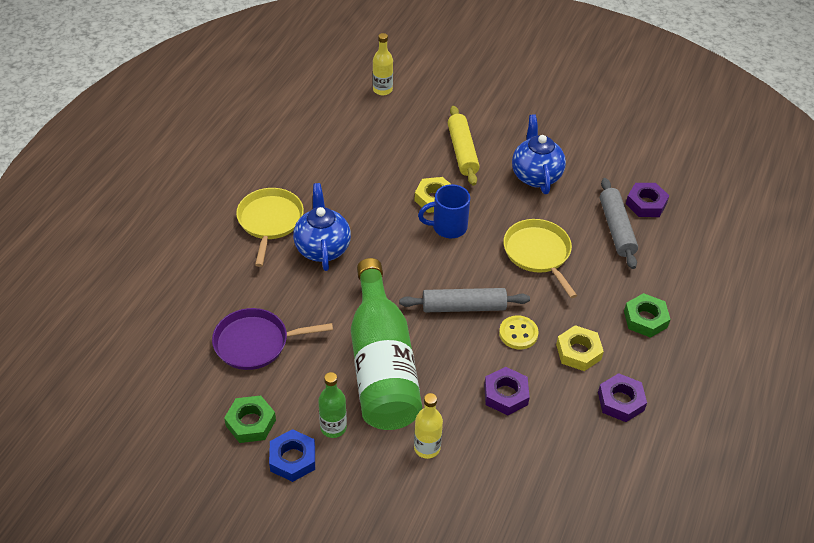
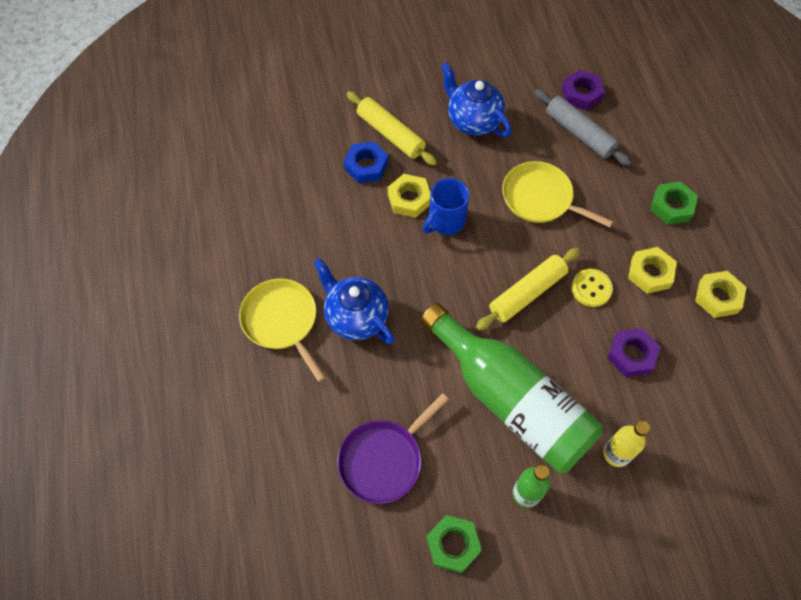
camera: 35 degrees left, 15 degrees up
blue nut [269,429,315,482] -> blue nut moved to [344,141,388,183]
yellow bottle [373,33,393,95] -> none
grey rolling pin [399,288,530,313] -> yellow rolling pin [476,248,580,330]
purple nut [598,373,647,422] -> yellow nut [695,271,747,318]

